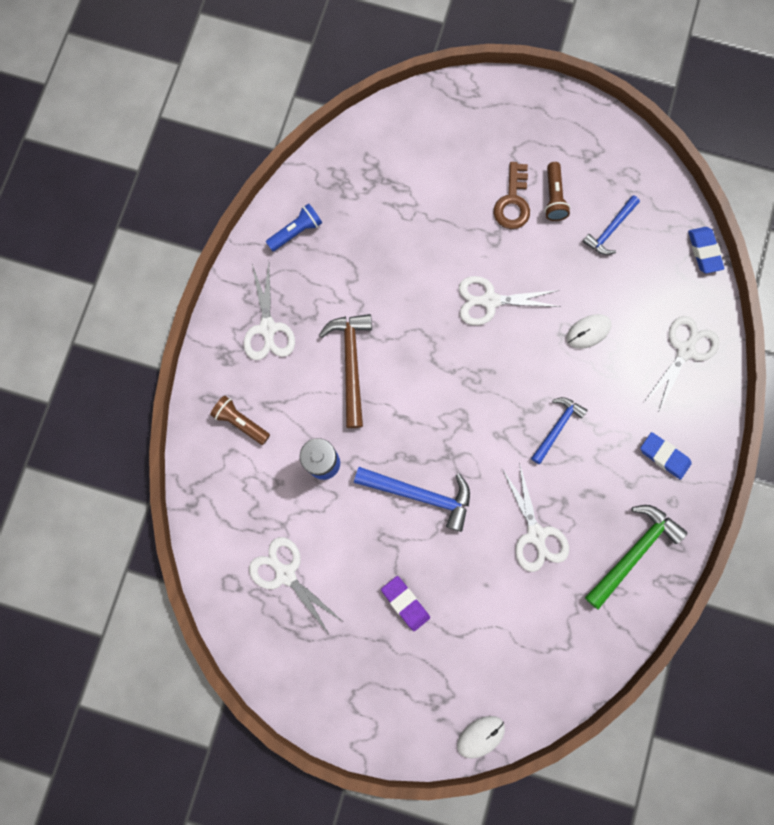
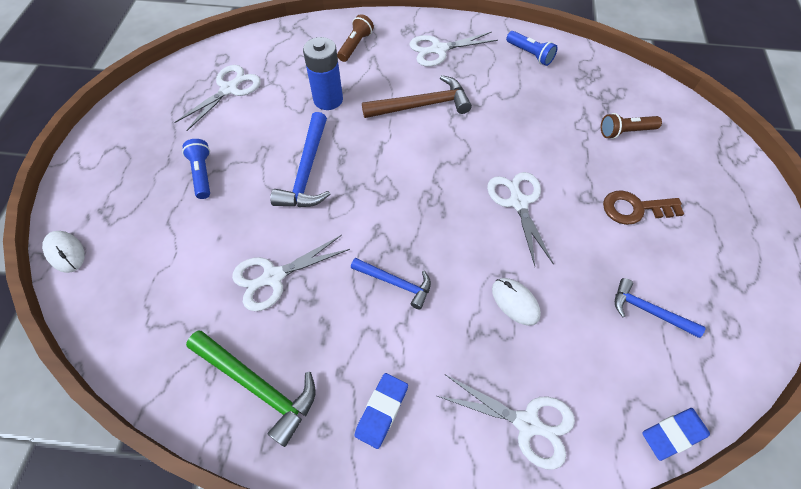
camera: 80 degrees right, 20 degrees down
purple eraser [381,576,430,631] -> blue flashlight [182,139,210,199]
brown flashlight [545,162,570,221] -> brown flashlight moved to [601,113,662,139]

